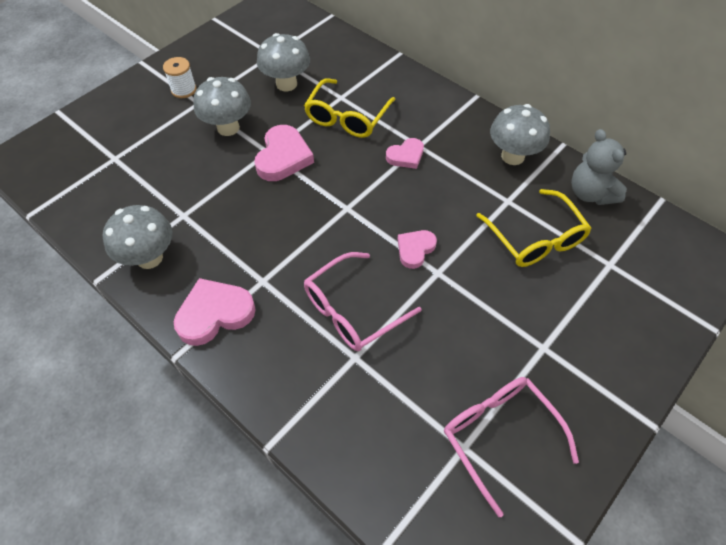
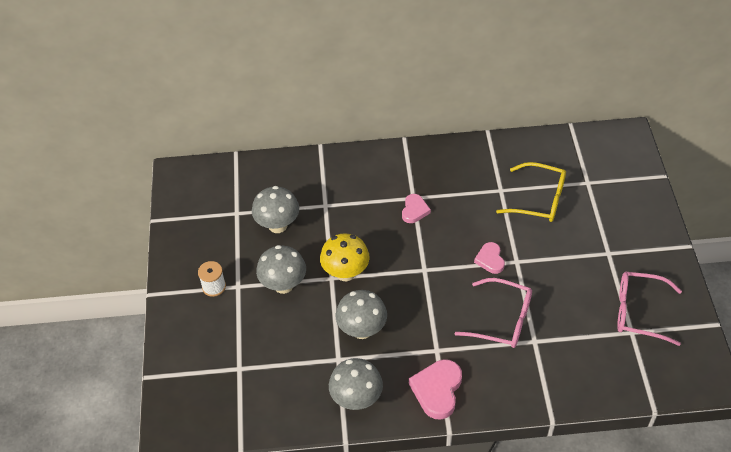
camera: 45 degrees left, 5 degrees down
pink heart [254,125,314,181] -> yellow mushroom [320,233,369,281]
yellow glasses [304,78,396,138] -> none
pink glasses [304,252,422,351] -> pink glasses turned 75 degrees counterclockwise [454,278,532,348]
grey mushroom [490,104,550,165] -> grey mushroom moved to [336,290,387,339]
grey teddy bear [571,129,627,205] -> none

